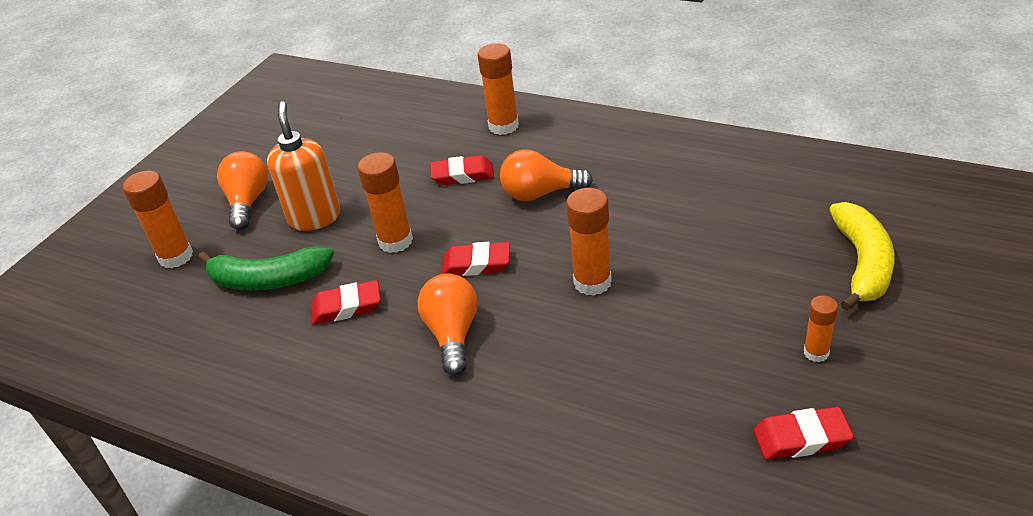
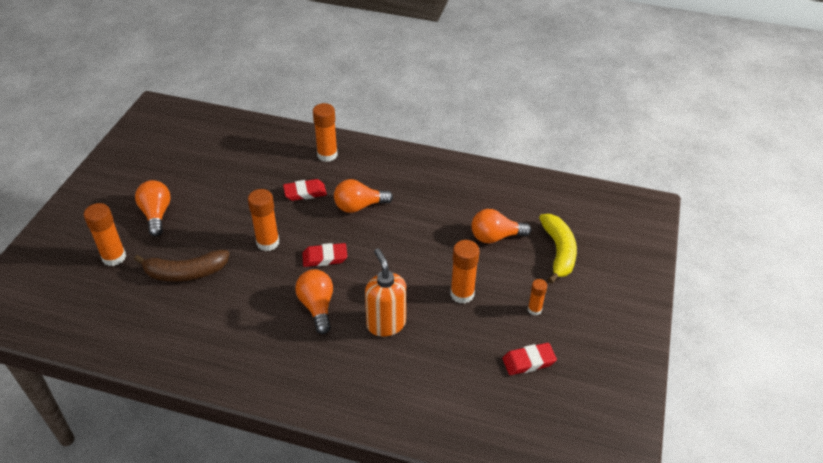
camera: 15 degrees left, 5 degrees up
green banana [198,246,334,290] -> brown banana [134,250,230,282]
orange soap dispenser [267,101,340,231] -> orange soap dispenser moved to [365,248,407,337]
red eraser [311,280,381,325] -> none
orange glue stick [566,188,612,296] -> orange glue stick moved to [450,240,480,304]
none -> orange light bulb [471,209,531,244]

